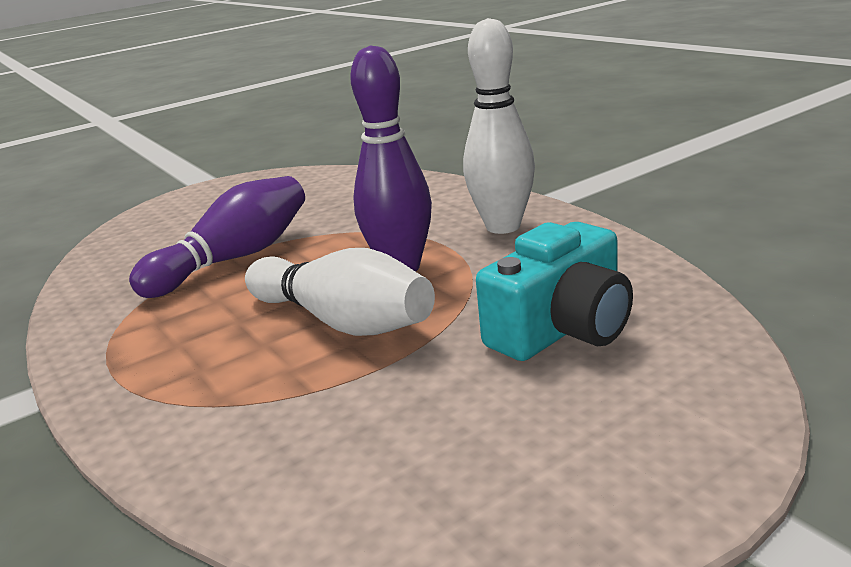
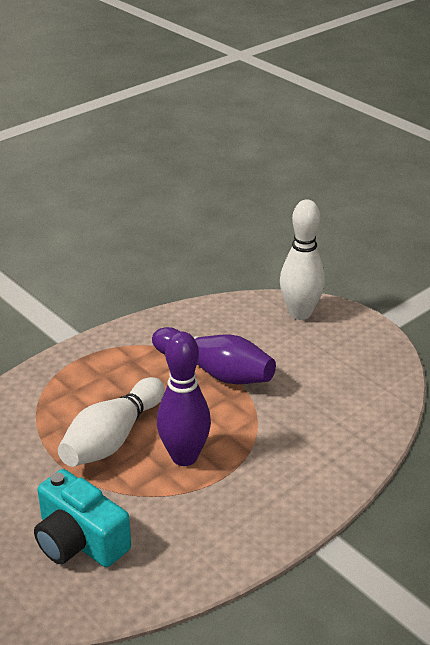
camera: 80 degrees right, 10 degrees up
white bowling pin [463,18,535,234] -> white bowling pin moved to [280,200,325,320]

